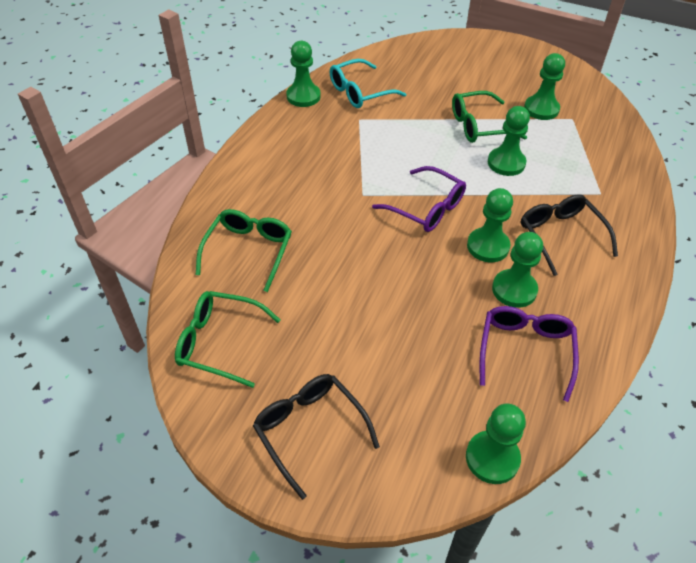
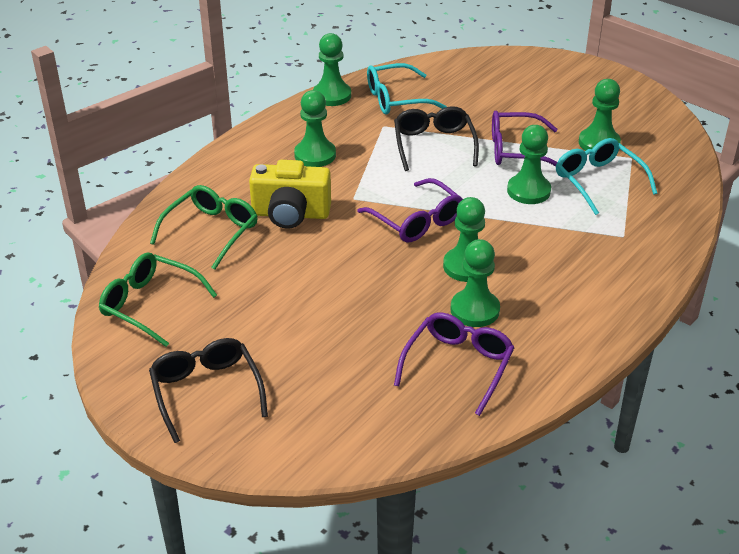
camera: 15 degrees right, 10 degrees down
green glasses [452,91,527,143] -> purple glasses [492,111,557,167]
green pawn [466,404,526,484] -> green pawn moved to [294,90,336,167]
black glasses [521,194,618,276] -> black glasses moved to [394,106,479,171]
none -> yellow camera [249,160,331,229]
none -> turquoise glasses [556,138,657,215]

